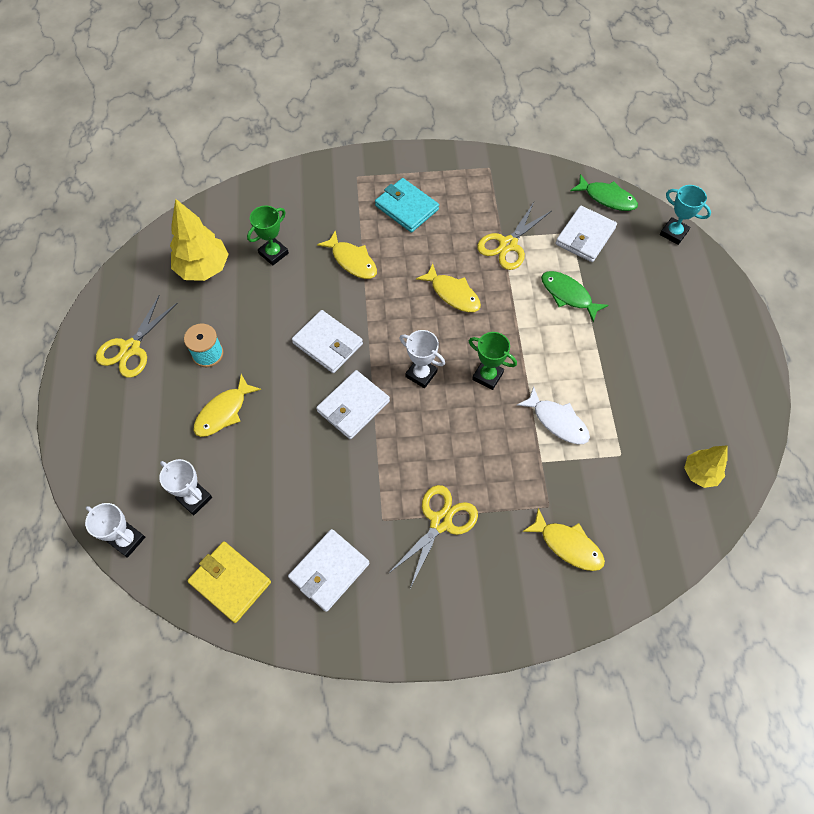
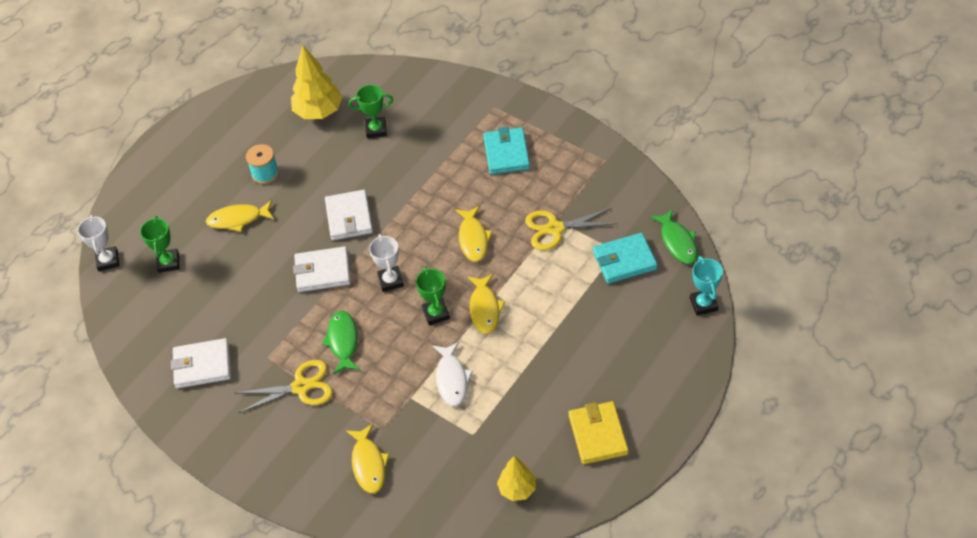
camera: 45 degrees right, 10 degrees down
yellow scissors [96,296,177,378] -> none
white trophy [159,459,212,515] -> green trophy [140,216,179,273]
yellow wallet [188,541,271,623] -> yellow wallet moved to [569,401,629,464]
yellow fish [317,230,377,279] -> yellow fish moved to [468,274,505,334]
green fish [541,271,609,322] -> green fish moved to [322,311,360,374]
white wallet [556,206,617,262] -> turquoise wallet [593,233,658,284]

